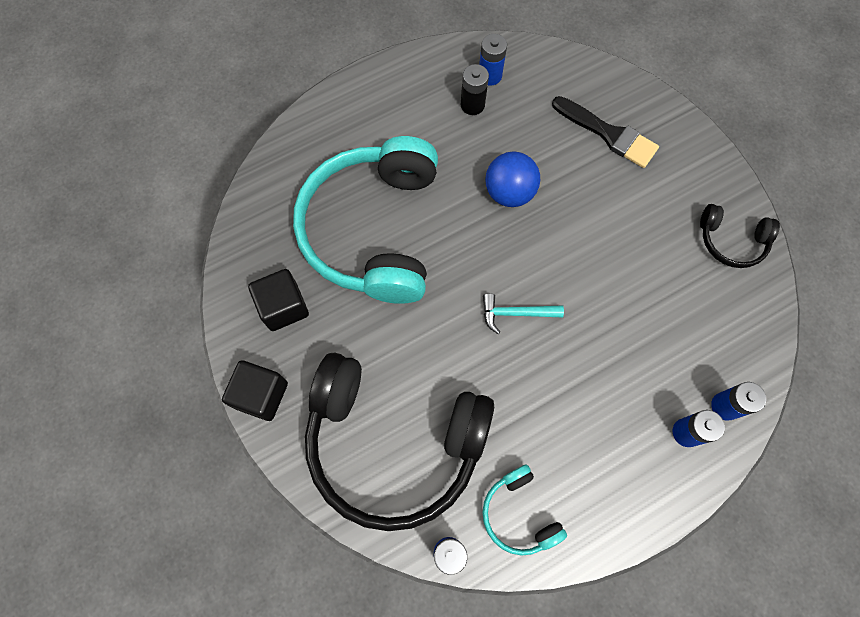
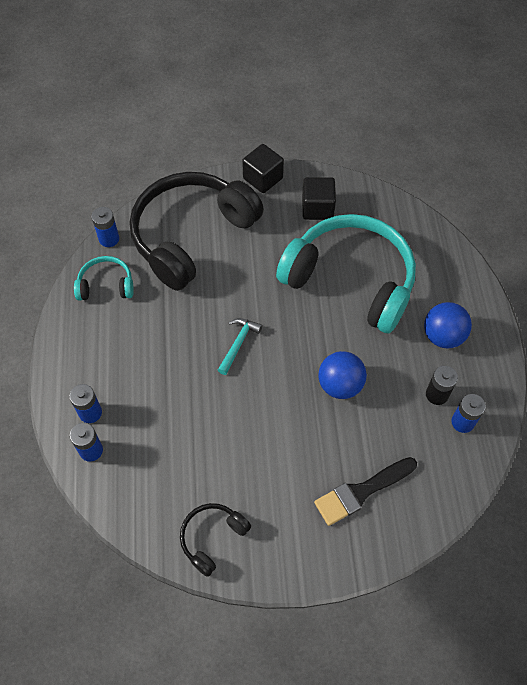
camera: 115 degrees right, 10 degrees down
none -> blue ball [424,302,472,349]

